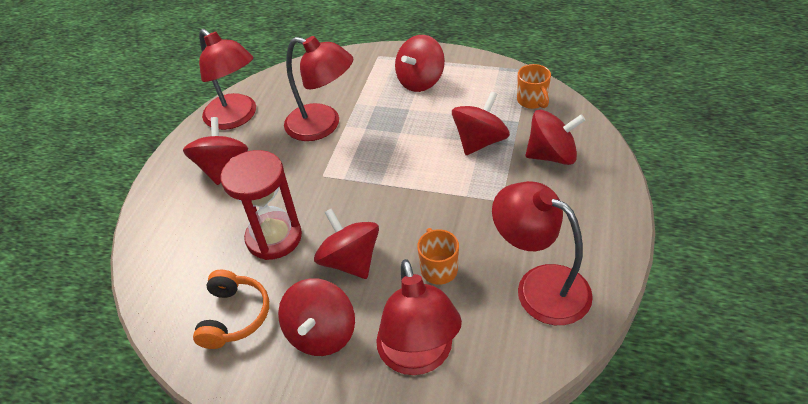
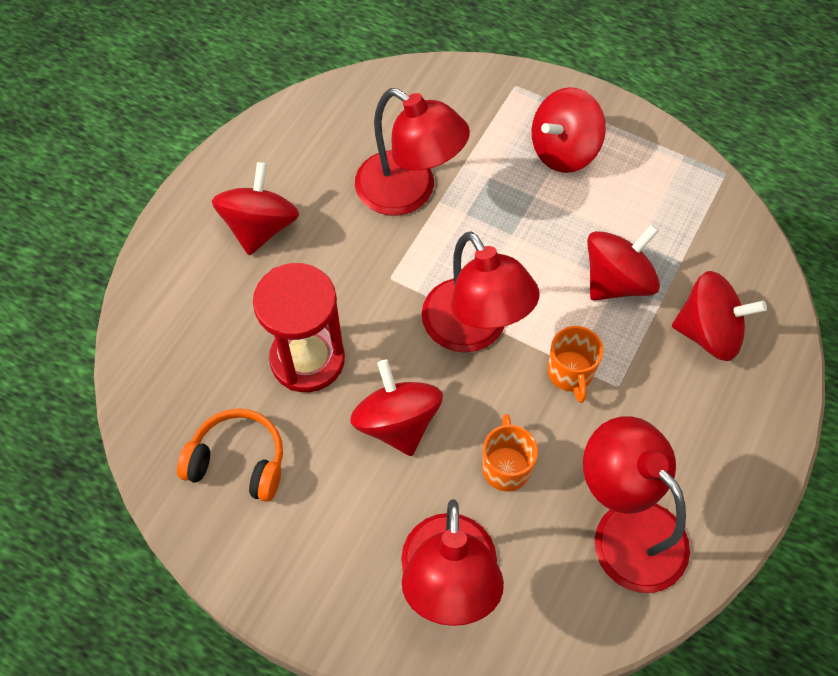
camera: 10 degrees right, 15 degrees up
orange headphones [193,270,269,349] -> orange headphones turned 90 degrees counterclockwise [177,409,283,502]
red lamp [199,29,256,130] -> red lamp moved to [421,231,539,353]
red spinning top [278,278,355,356] -> none
orange mug [517,64,551,109] -> orange mug moved to [547,326,603,403]

